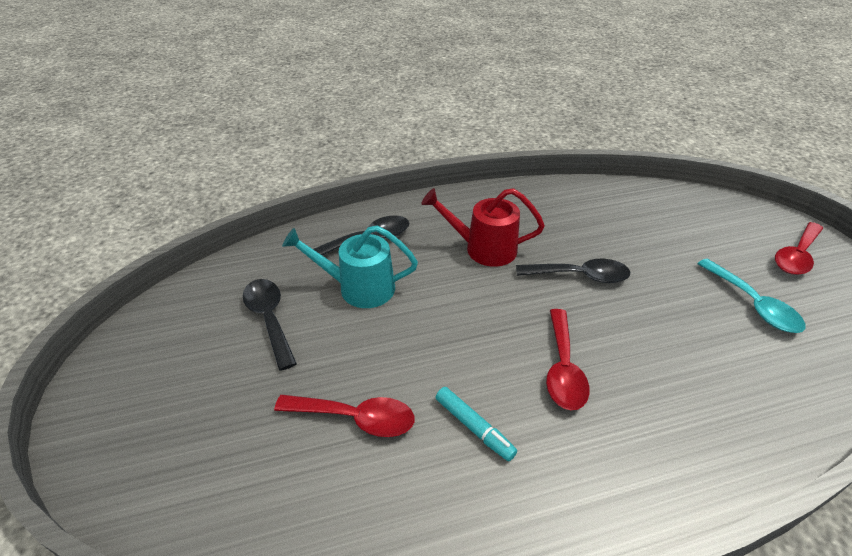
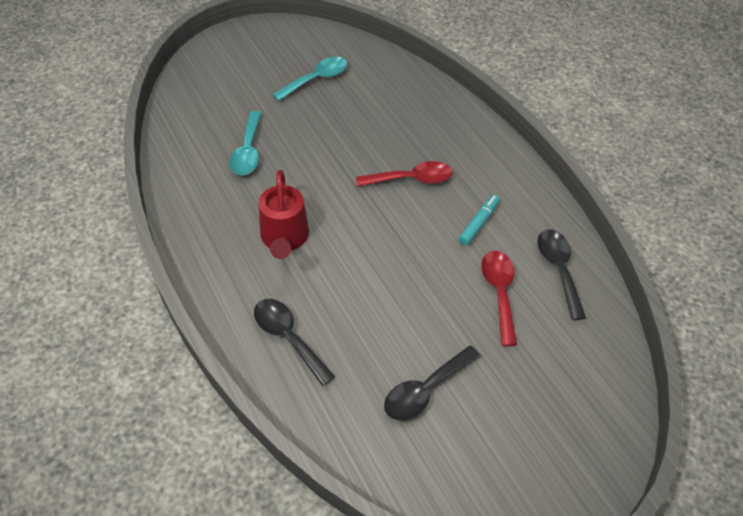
camera: 105 degrees left, 10 degrees up
turquoise watering can [282,225,418,308] -> none
black spoon [516,259,630,283] -> black spoon moved to [538,229,586,320]
red spoon [775,222,823,275] -> none
none -> turquoise spoon [229,111,262,175]

